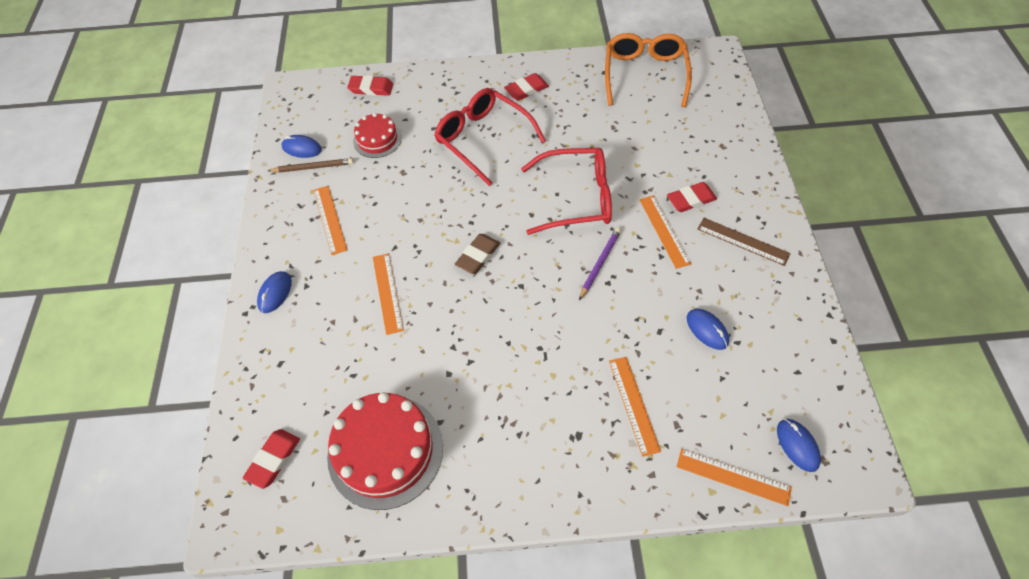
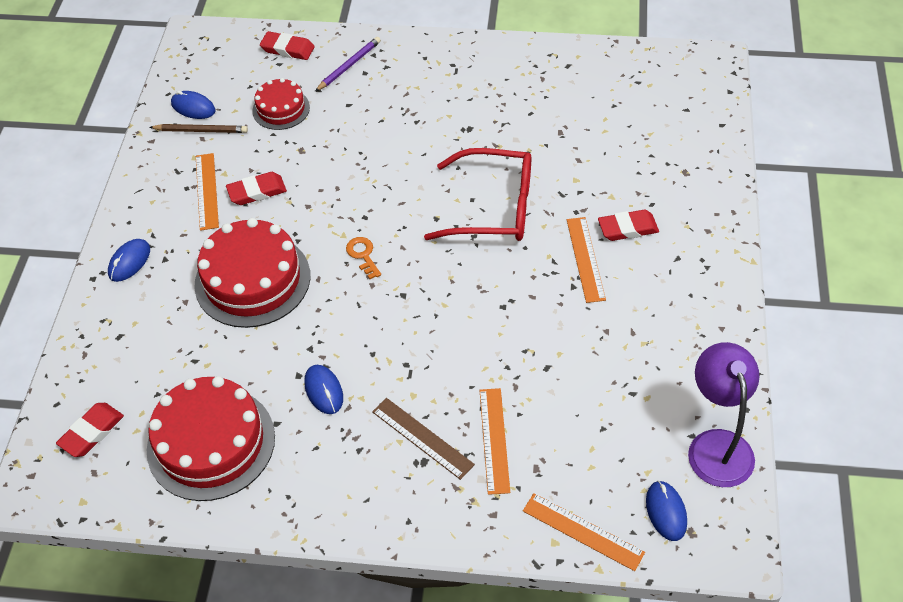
camera: 10 degrees right, 5 degrees down
orange ruler [373,253,404,335] -> red cake [194,218,310,328]
red glasses [434,88,546,186] -> none
brown eraser [455,234,500,274] -> orange key [346,237,381,279]
red eraser [504,73,549,101] -> red eraser moved to [226,172,287,205]
purple pencil [579,227,621,300] -> purple pencil moved to [315,37,381,91]
orange glasses [605,33,692,107] -> none
blue mouse [687,309,729,350] -> blue mouse moved to [304,365,343,414]
brown ruler [697,218,791,266] -> brown ruler moved to [372,398,475,480]
none -> purple lamp [688,342,759,487]

